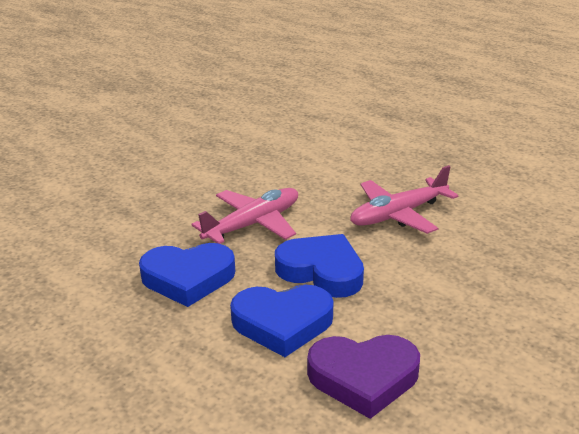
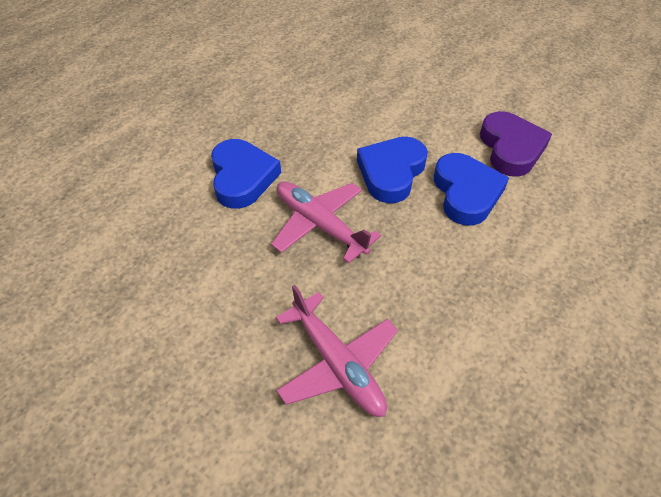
camera: 95 degrees left, 20 degrees up
blue heart [139,243,235,307] -> blue heart moved to [211,139,281,209]
pink plane [350,165,458,234] -> pink plane moved to [276,285,398,417]

